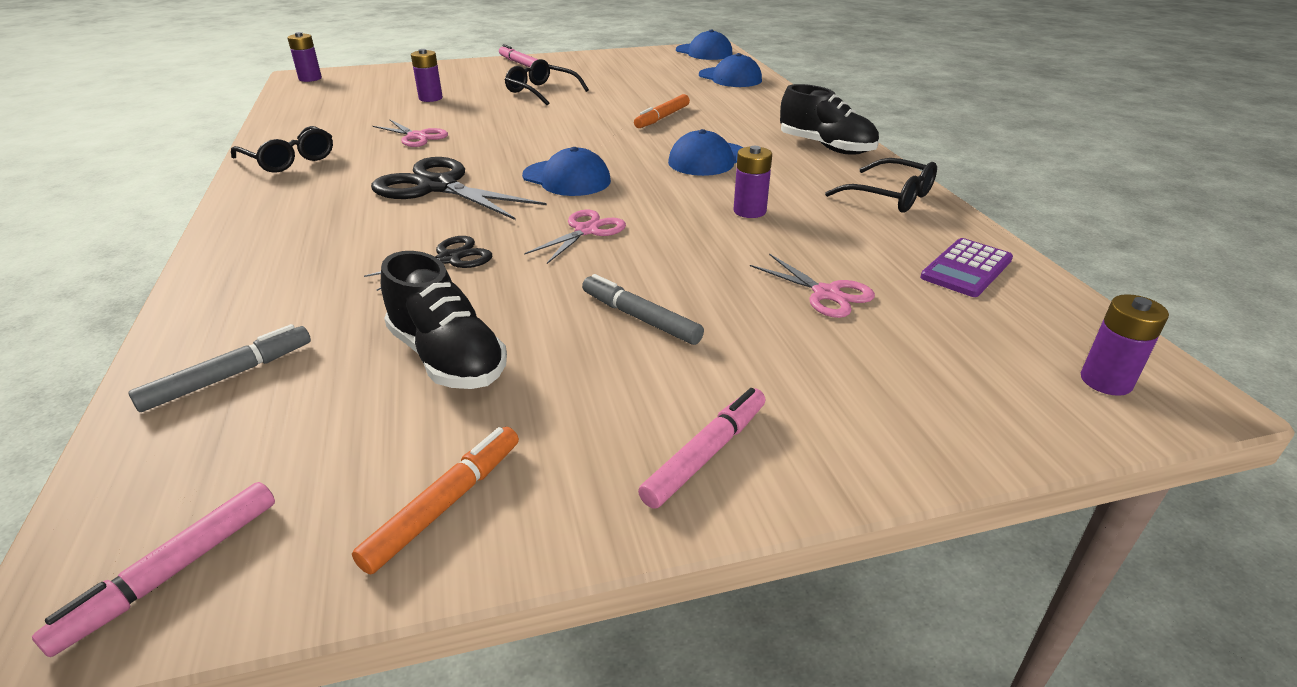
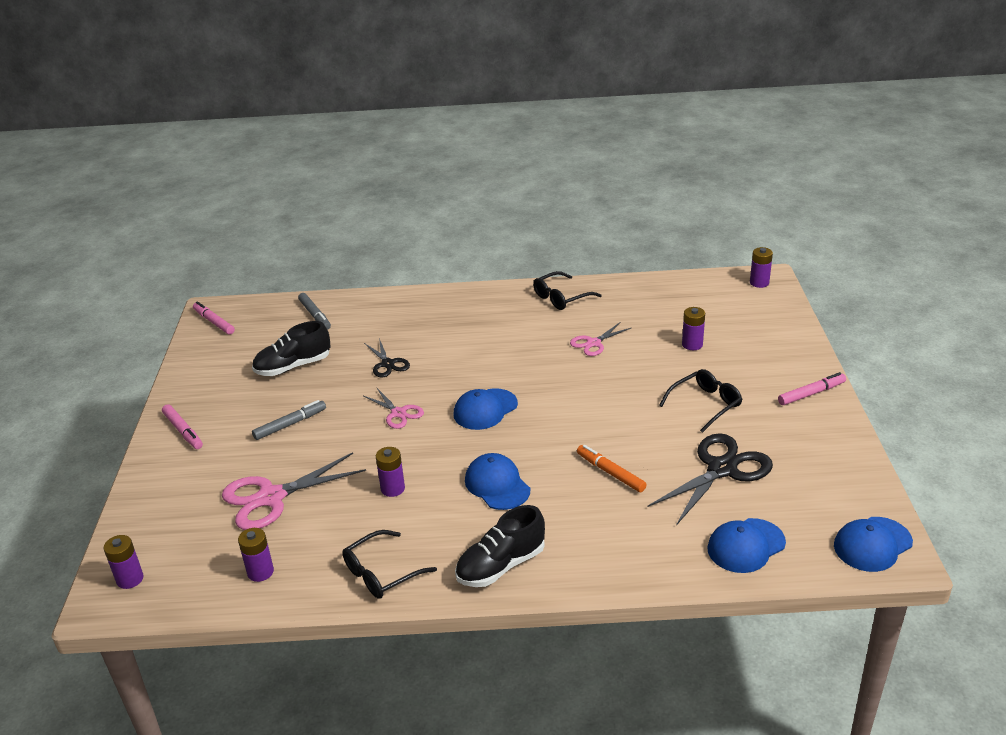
camera: 105 degrees right, 0 degrees up
orange marker [352,427,519,574] -> none
black scissors [371,157,547,220] -> black scissors moved to [648,433,773,525]
pink scissors [750,254,875,318] -> pink scissors [222,452,366,530], size x1.79
purple calculator [920,238,1013,297] -> purple battery [238,528,274,582]

